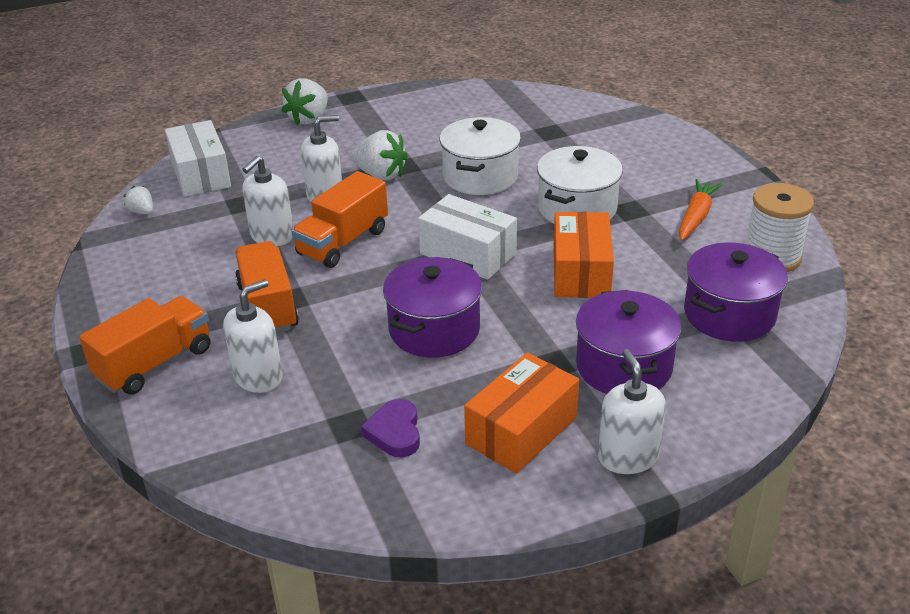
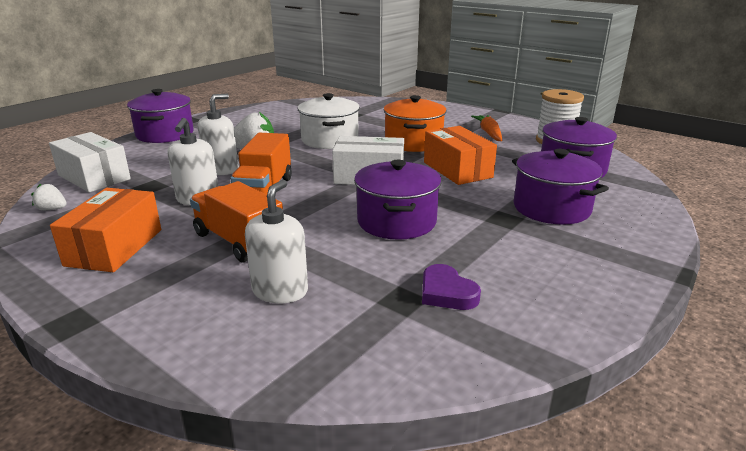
camera: 30 degrees left, 10 degrees down
orange truck [79,296,210,395] -> none
white strawberry [281,78,328,125] -> purple pot [127,89,194,143]
orange box [464,352,579,474] -> orange box moved to [50,188,161,272]
white pot [537,146,623,223] -> orange pot [384,95,447,152]
white soap dispenser [598,349,666,474] -> none

